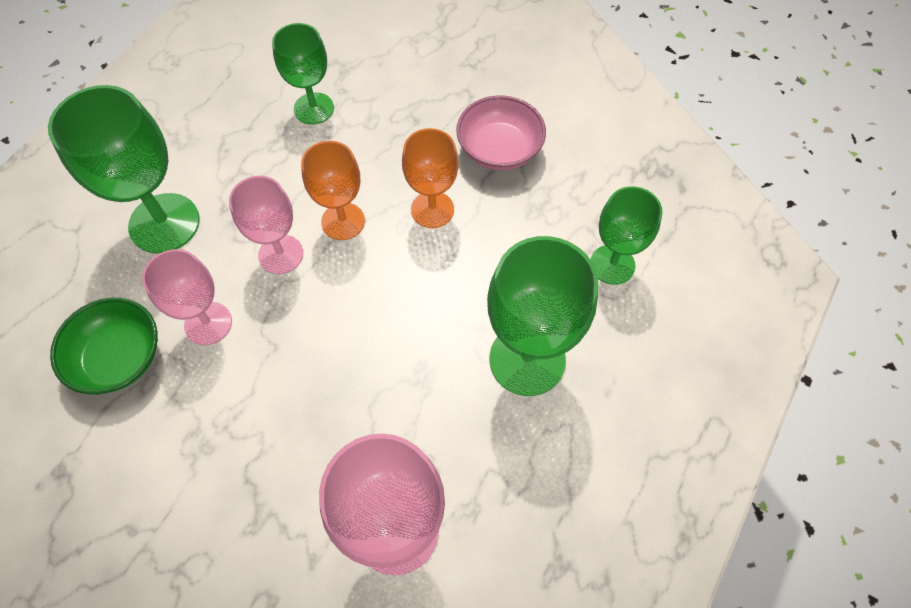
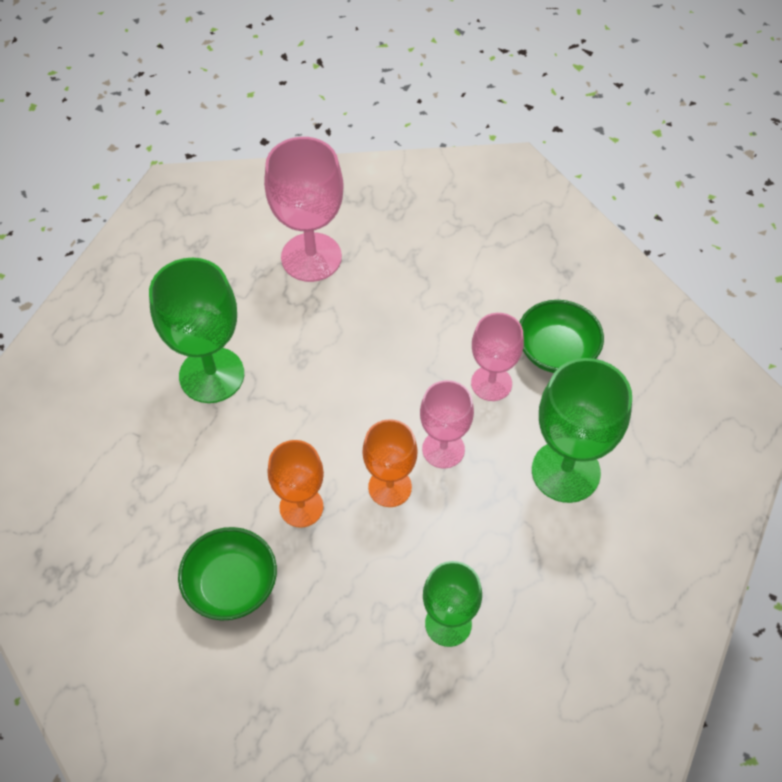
camera: 175 degrees right, 5 degrees down
pink bowl [456,95,546,171] -> green bowl [178,527,277,621]
green goblet [590,186,663,285] -> none

